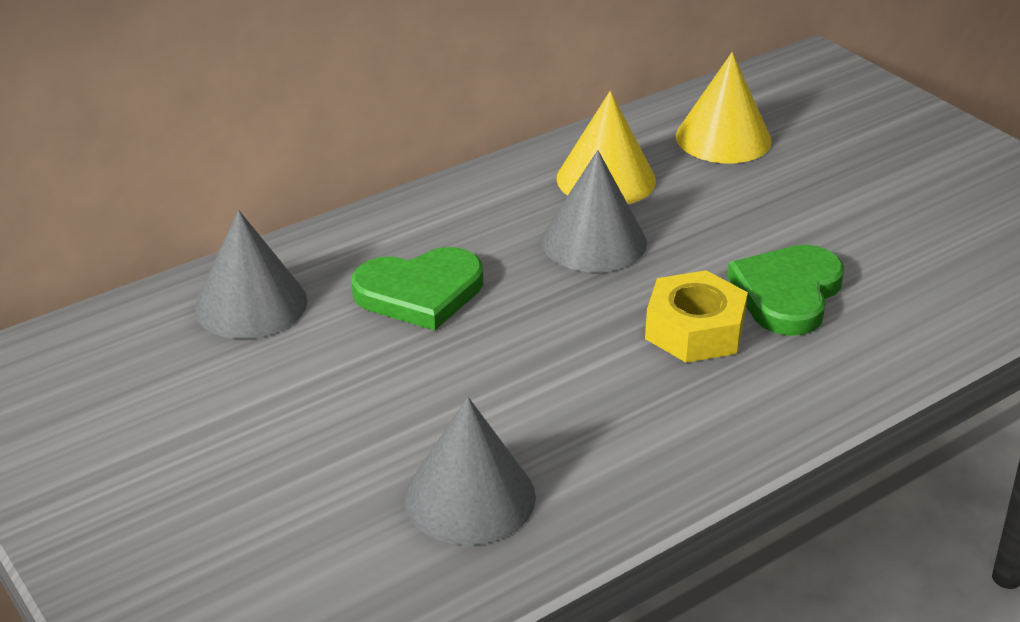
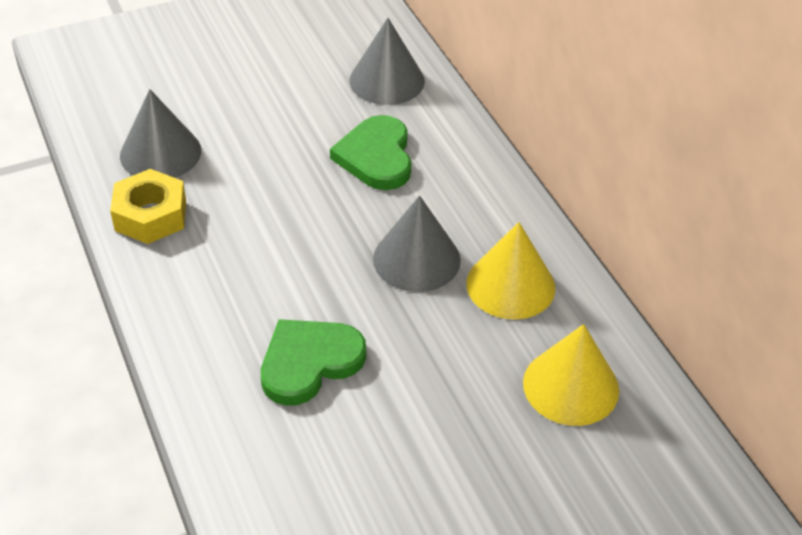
camera: 100 degrees right, 10 degrees up
yellow nut [645,270,748,363] -> yellow nut moved to [110,169,186,244]
green heart [727,245,844,336] -> green heart turned 75 degrees counterclockwise [261,319,366,406]

